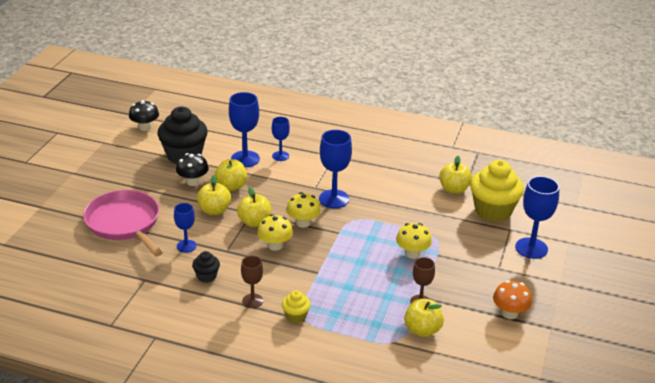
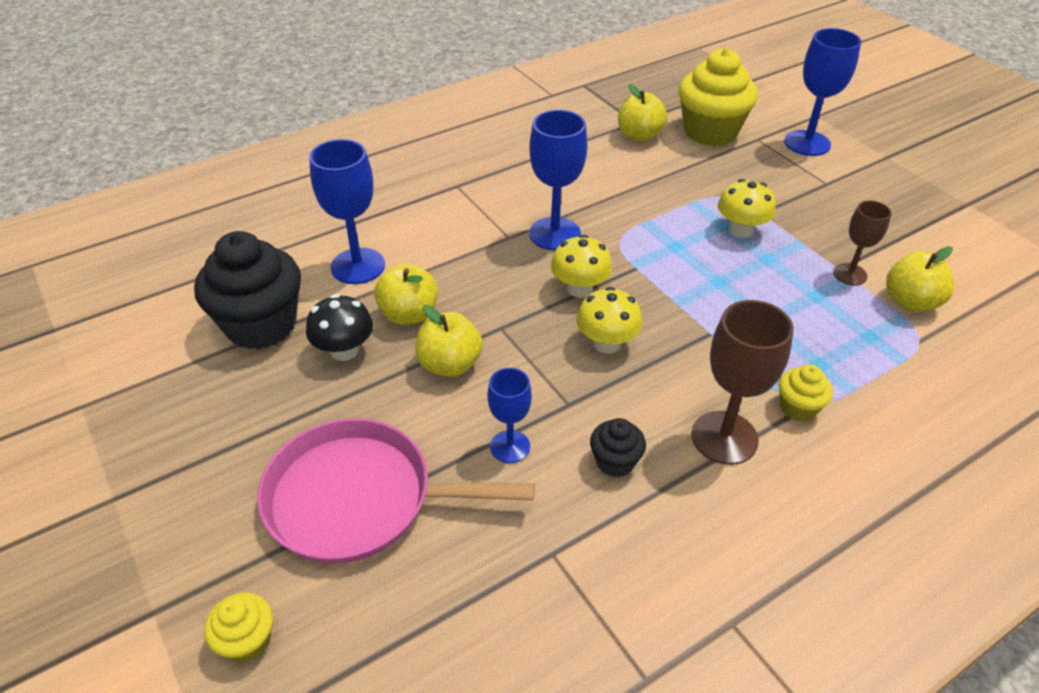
camera: 50 degrees left, 10 degrees up
black mushroom [129,100,159,131] -> none
yellow apple [237,187,271,227] -> none
brown goblet [241,256,263,308] -> brown goblet [691,300,794,465], size x1.66
blue goblet [272,117,290,161] -> none
orange mushroom [493,280,532,319] -> none
none -> yellow cupcake [204,592,273,663]

